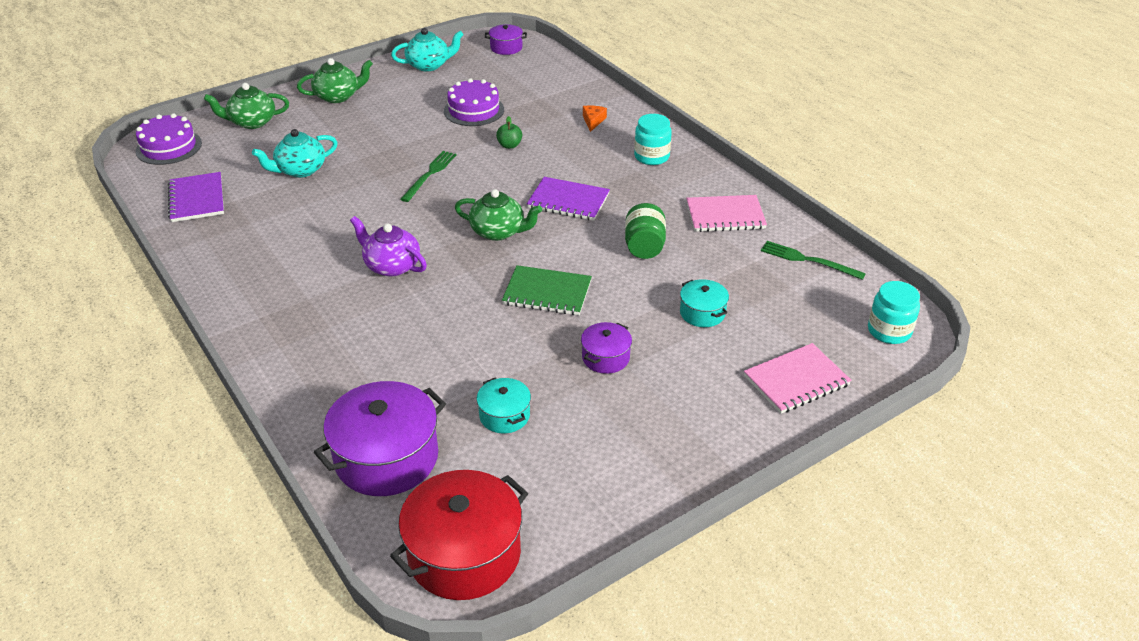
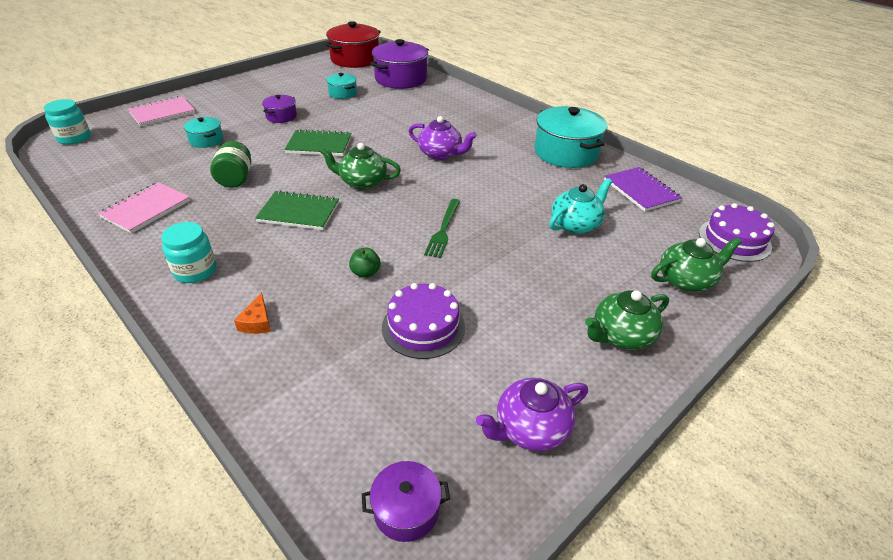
camera: 170 degrees right, 0 degrees up
turquoise teapot [391,28,464,71] -> purple teapot [476,378,588,451]
purple notebook [527,177,610,221] -> green notebook [255,190,339,230]
pink notebook [686,195,767,232] -> pink notebook turned 45 degrees counterclockwise [98,182,190,234]
green fork [761,241,866,280] -> none
none -> turquoise pot [535,106,607,168]

